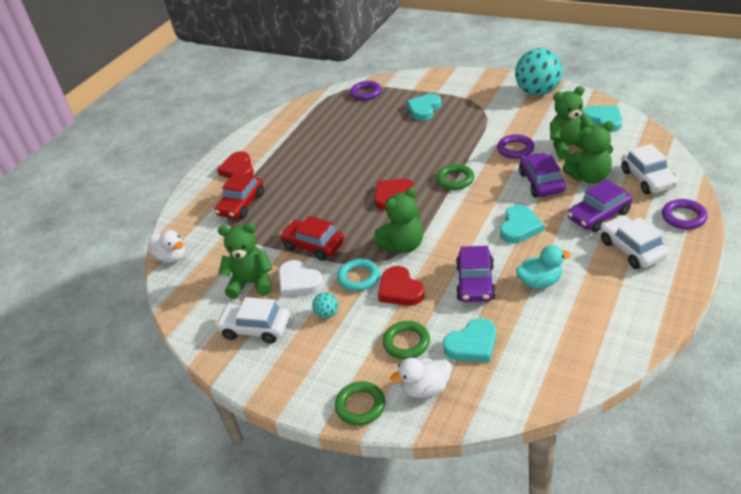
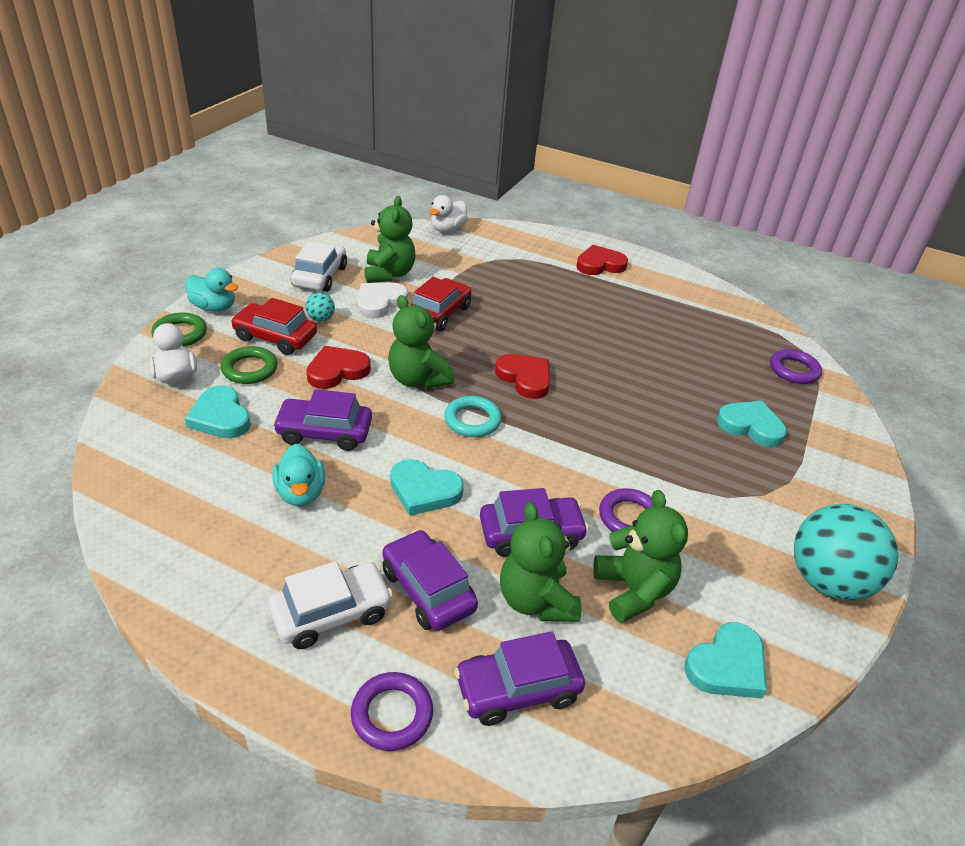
camera: 80 degrees right, 0 degrees up
red car [214,172,264,219] -> red car moved to [231,298,317,355]
turquoise ring [337,259,380,291] -> turquoise ring moved to [444,396,501,437]
green ring [436,164,474,190] -> none
white car [621,144,678,194] -> purple car [454,631,585,726]
none -> turquoise duck [185,268,238,312]

